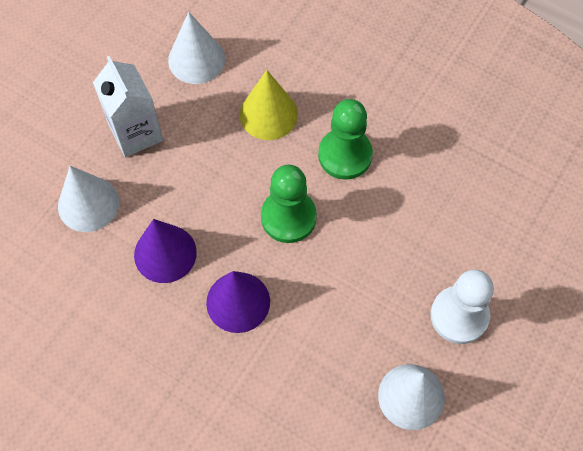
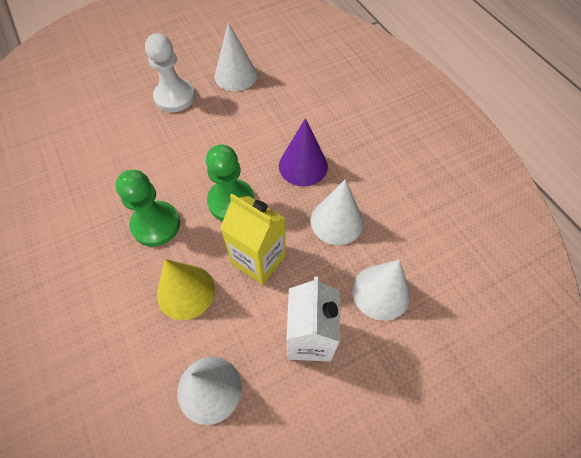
camera: 150 degrees left, 5 degrees down
purple cone [134,219,197,283] -> white cone [311,179,363,245]
none -> yellow carton [220,194,286,285]

